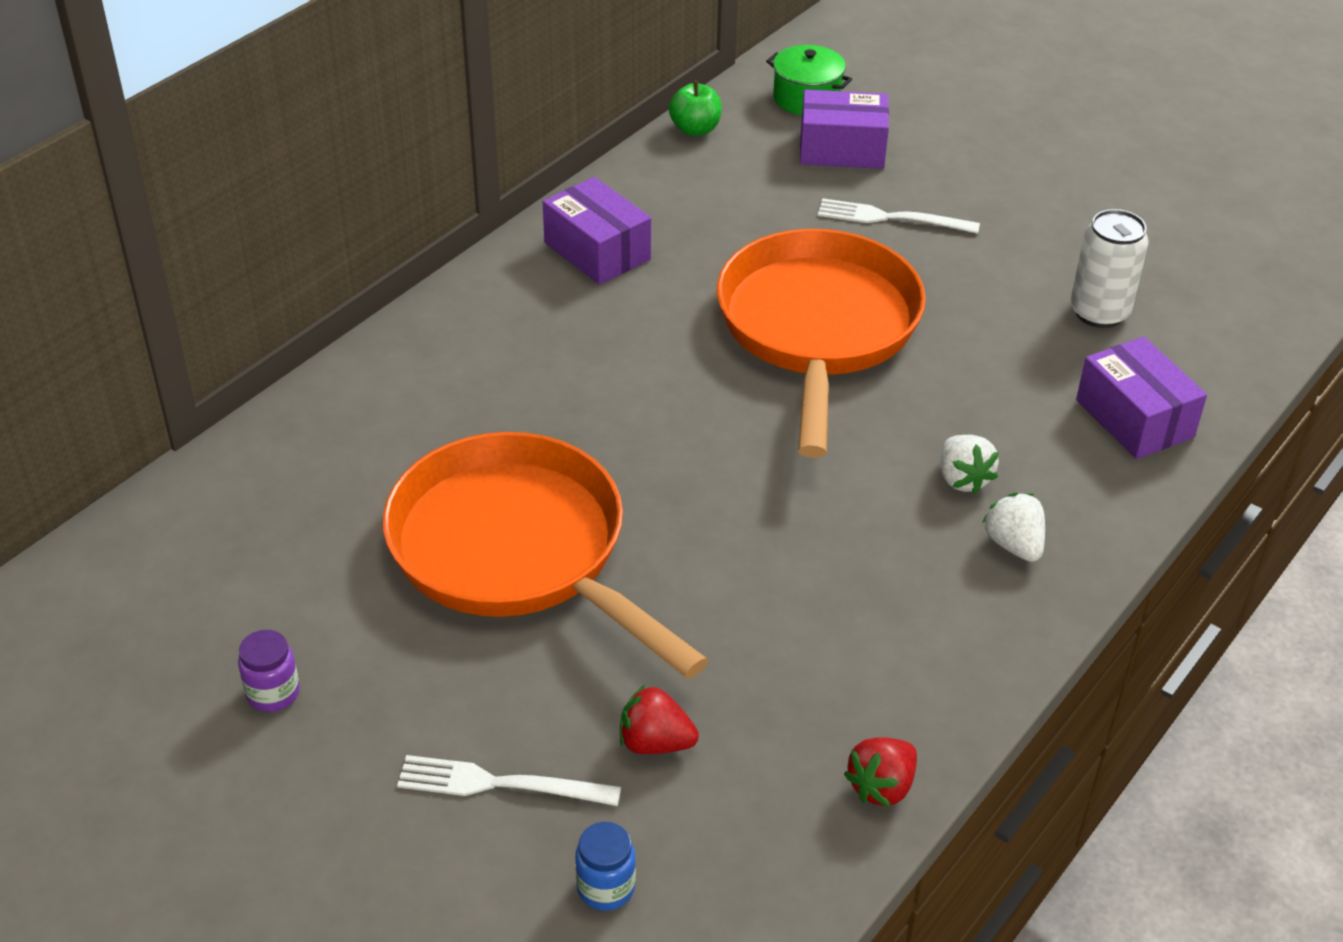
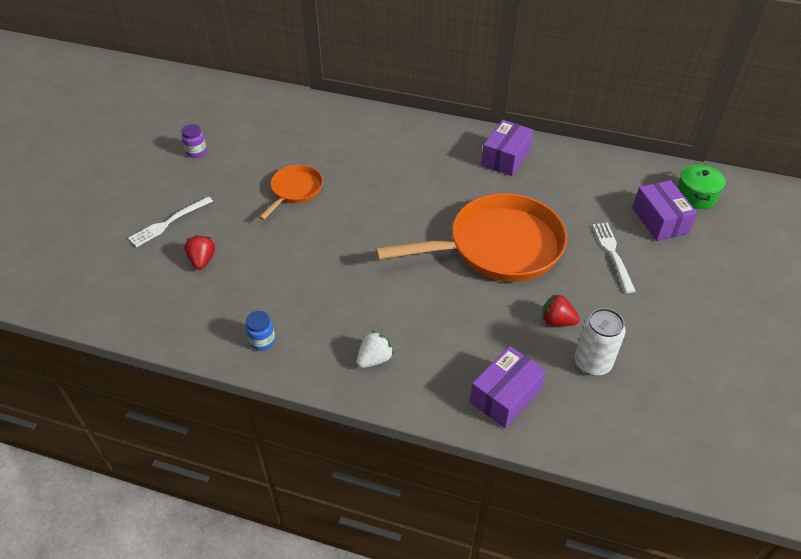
camera: 70 degrees right, 5 degrees up
orange pan [383,432,709,679] -> orange pan [259,165,323,220], size x0.50
white fork [397,755,621,806] -> white fork turned 120 degrees counterclockwise [128,196,213,247]
blue jar [575,822,636,911] -> blue jar moved to [245,311,275,351]
green apple [669,81,722,136] -> none
red strawberry [844,737,917,807] -> red strawberry moved to [542,294,580,326]
white strawberry [941,435,999,494] -> none

